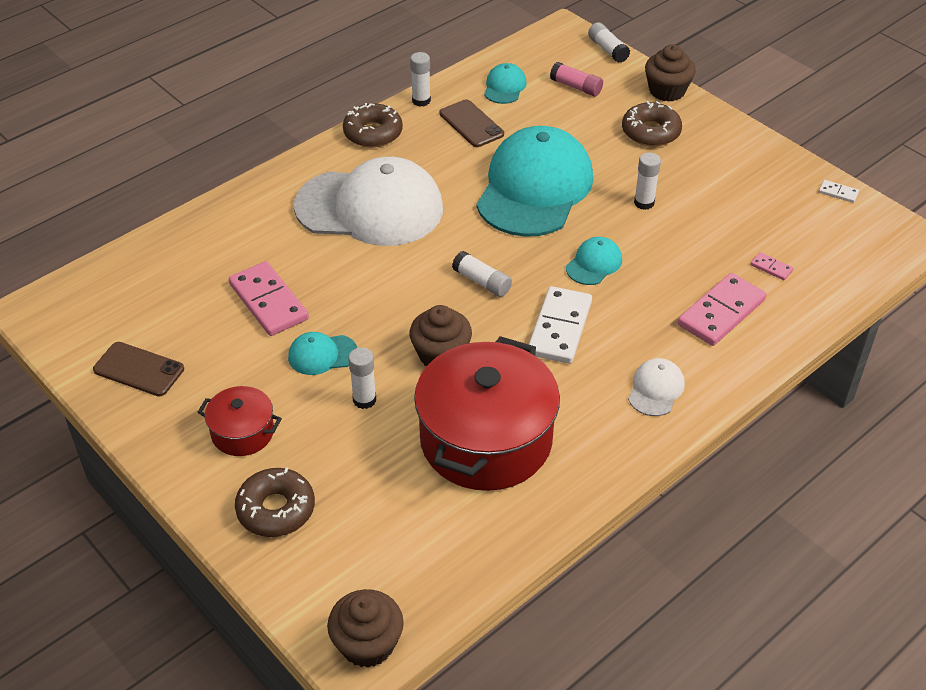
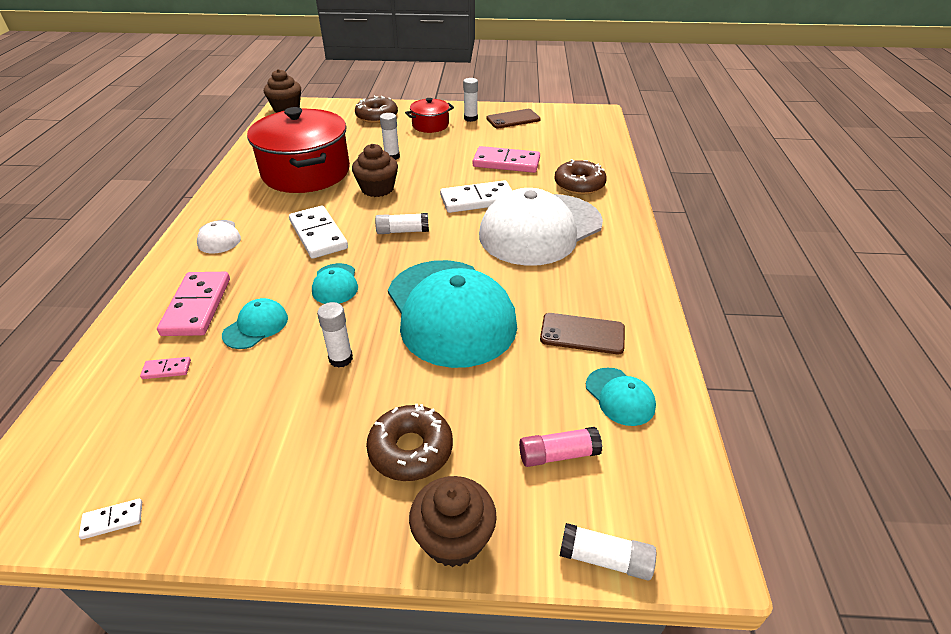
camera: 135 degrees right, 5 degrees down
turquoise cap [288,332,357,375] -> turquoise cap moved to [222,298,288,349]
brown donut [343,103,403,148] -> brown donut moved to [554,159,607,195]
white glue stick [410,52,431,107] -> white glue stick moved to [463,78,478,122]
none -> white domino [440,180,512,213]

